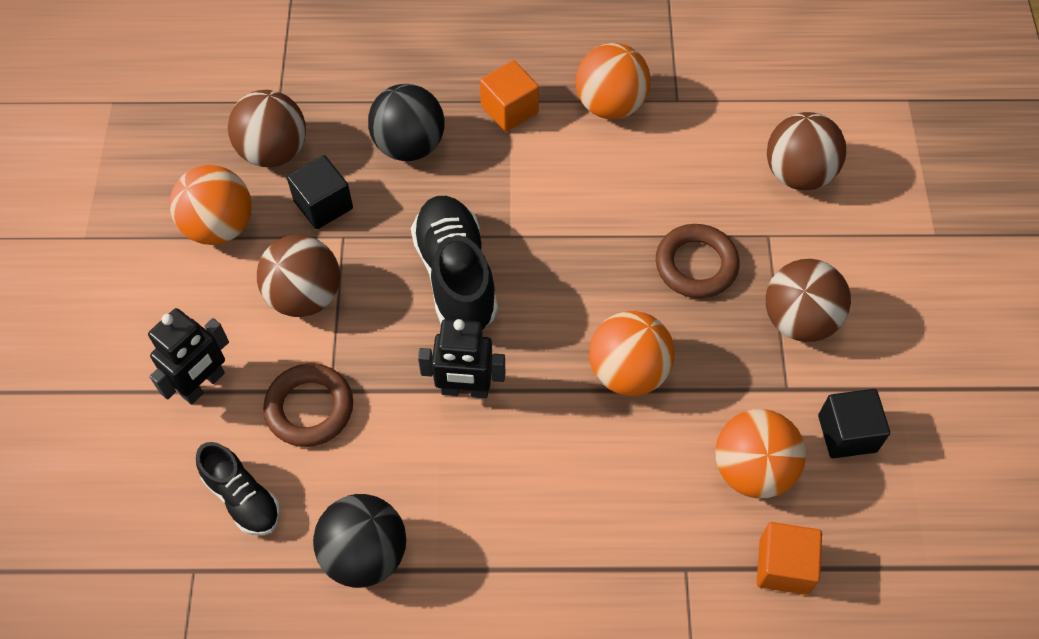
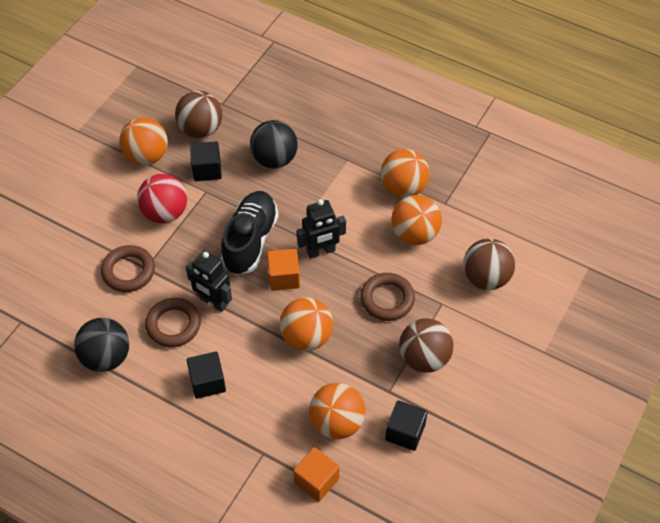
camera: 30 degrees right, 5 degrees down
black robot [148,308,229,405] -> black robot moved to [297,199,346,259]
black shoe [196,442,280,535] -> none
brown ball [257,235,340,317] -> red ball [137,174,187,223]
orange cube [480,60,539,132] -> orange cube moved to [267,249,300,291]
none -> brown ring [145,298,201,347]
none -> black cube [187,352,226,399]
none -> orange ball [391,195,442,245]

